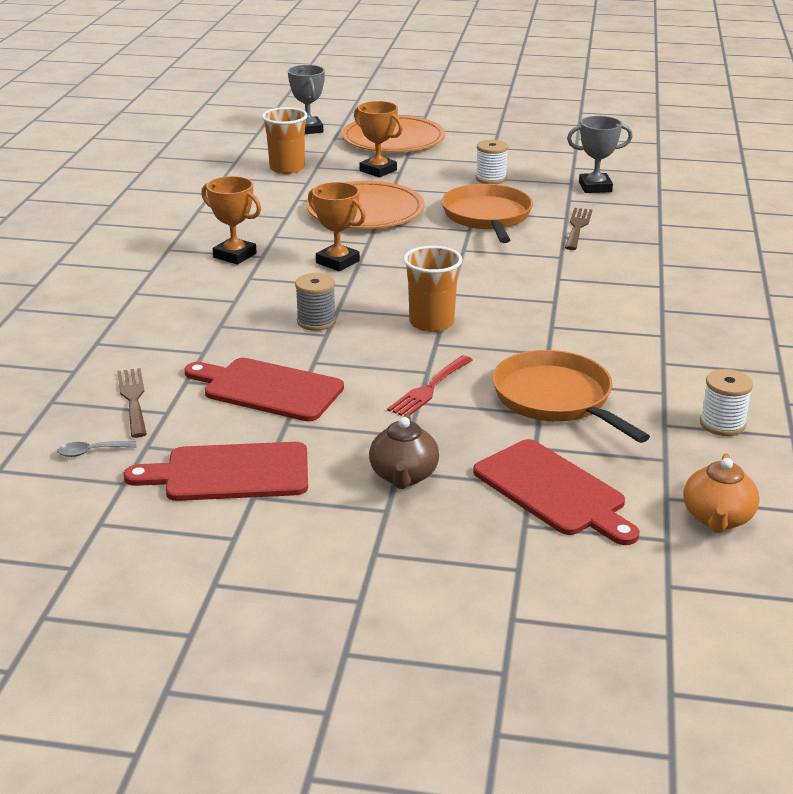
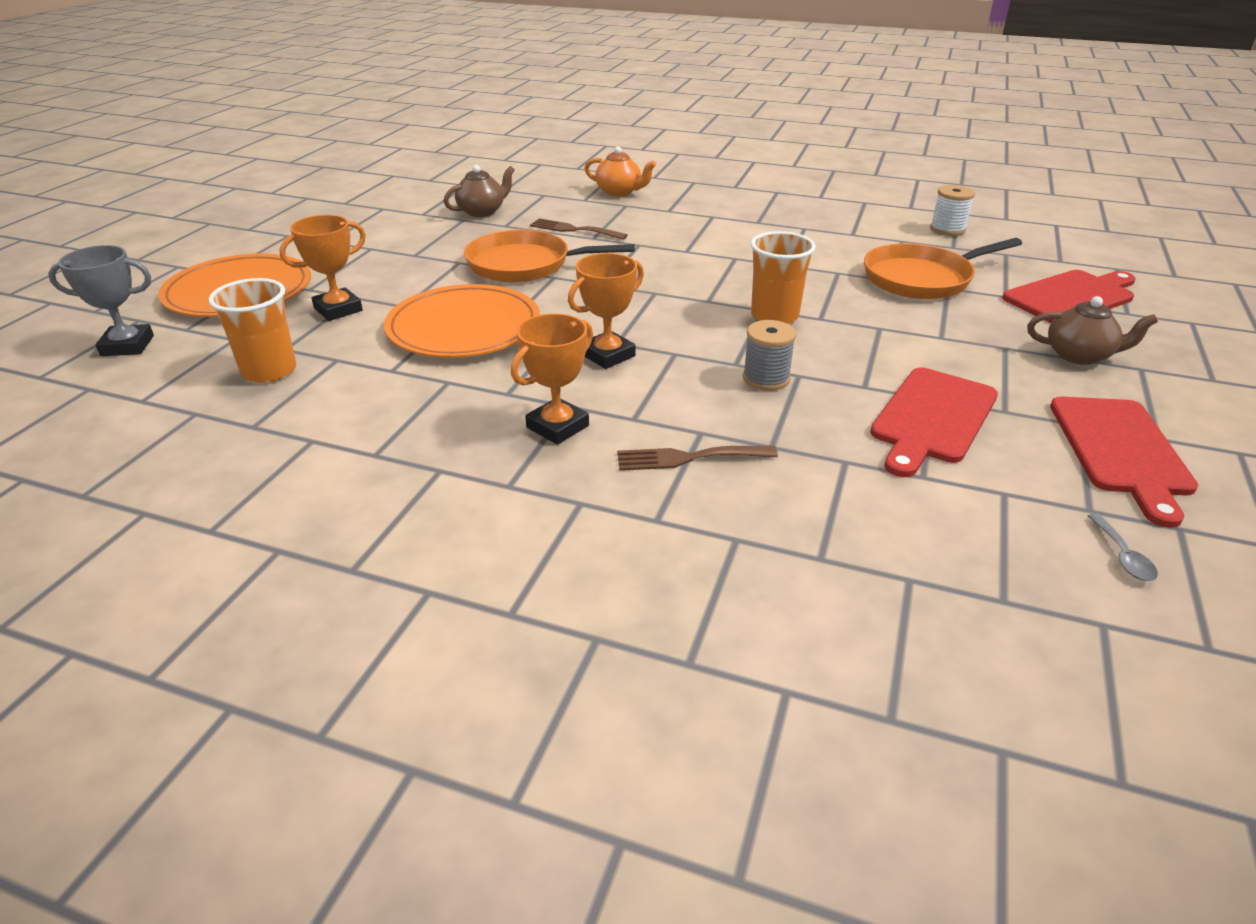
camera: 80 degrees left, 5 degrees up
brown fork [117,368,147,438] -> brown fork moved to [617,446,778,471]
red fork [387,355,473,416] -> none
white spool [476,140,508,184] -> none
grey trophy [567,116,633,193] -> brown teapot [444,165,515,217]
orange teapot [684,453,759,533] -> orange teapot moved to [584,147,656,196]

